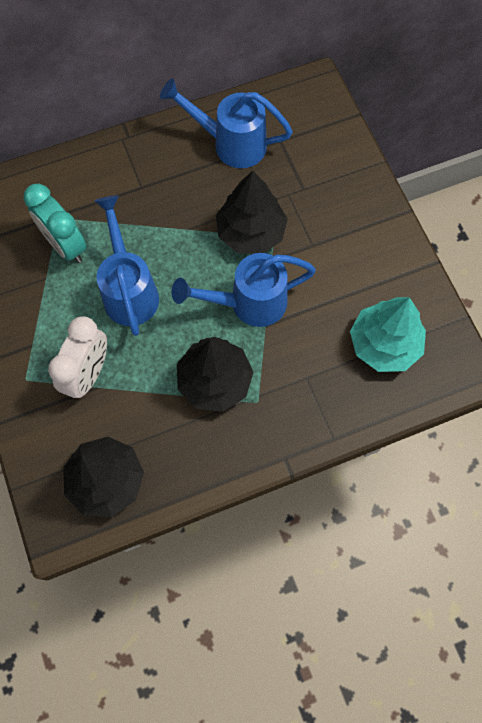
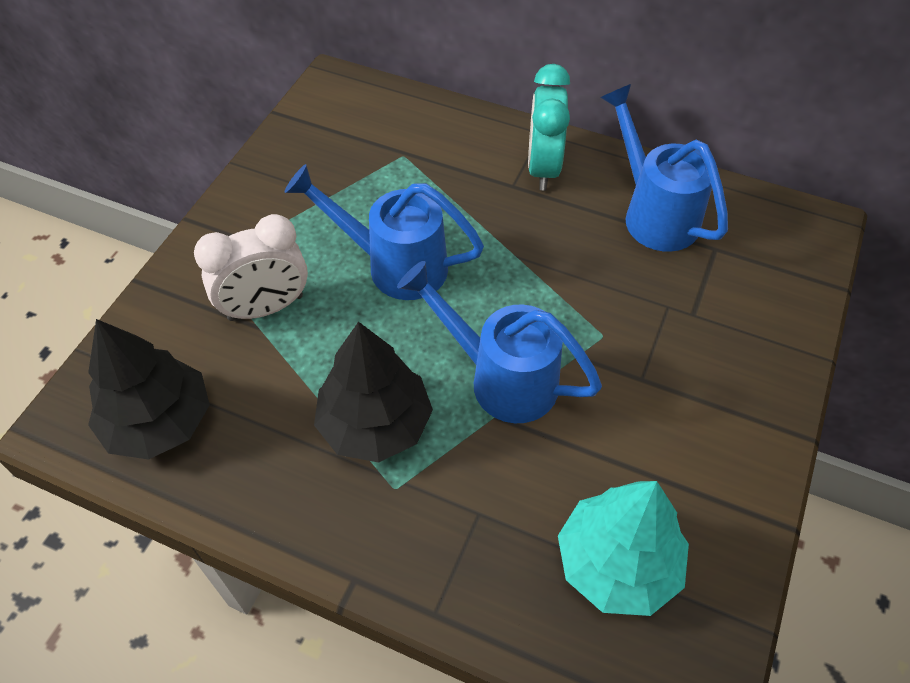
camera: 45 degrees right, 15 degrees down
turquoise clock [24,184,87,263] -> turquoise clock moved to [528,64,570,191]
blue watering can [94,195,159,336] -> blue watering can turned 105 degrees counterclockwise [285,164,484,300]
black tree [216,171,288,254] -> none

